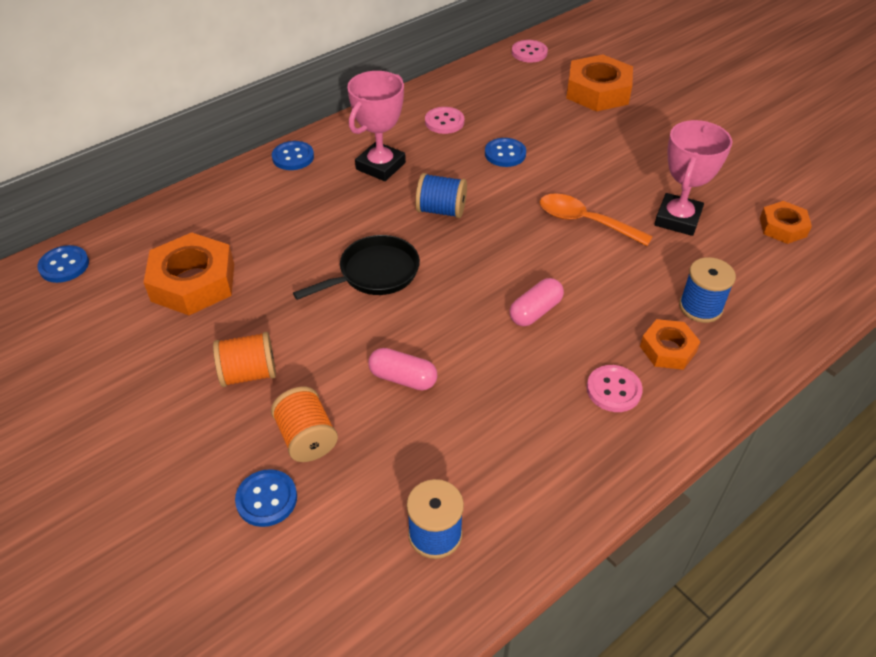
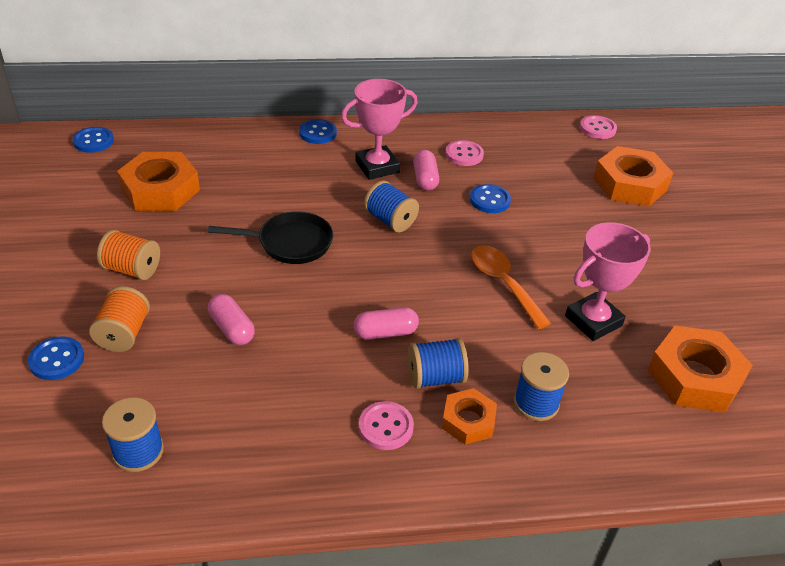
camera: 30 degrees right, 5 degrees down
orange nut [760,201,812,244] -> orange nut [648,325,753,413], size x1.74
none -> blue spool [408,338,469,389]
none -> pink capsule [413,150,439,191]

